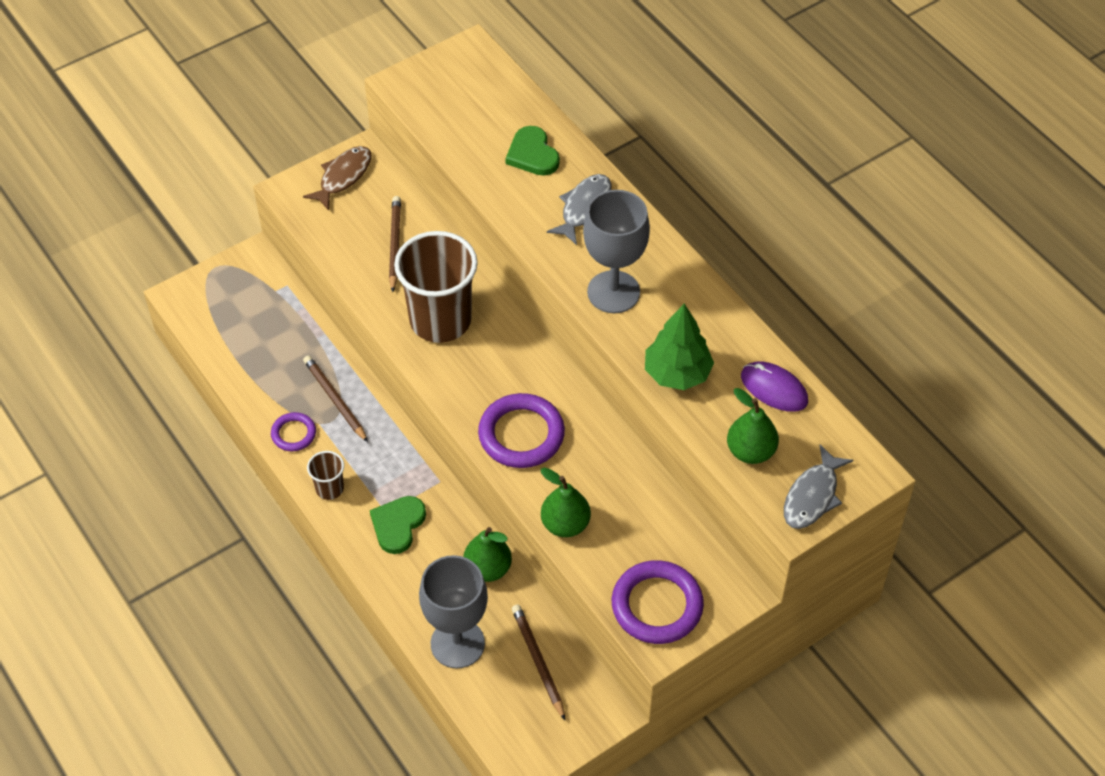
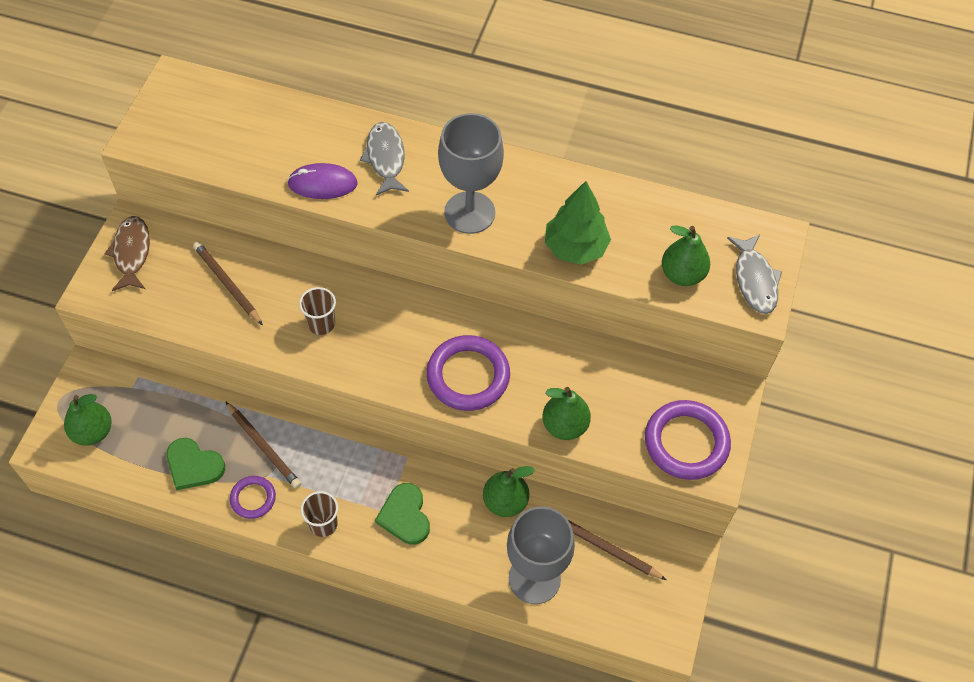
camera: 40 degrees left, 5 degrees up
brown pencil [303,355,368,442] -> brown pencil turned 150 degrees counterclockwise [225,401,301,489]
brown cup [394,231,478,343] -> brown cup [299,287,336,335], size x0.45
green heart [505,126,560,176] -> green heart moved to [166,438,225,490]
purple mouse [741,361,808,412] -> purple mouse moved to [287,163,358,199]
none -> green pear [64,394,112,446]

